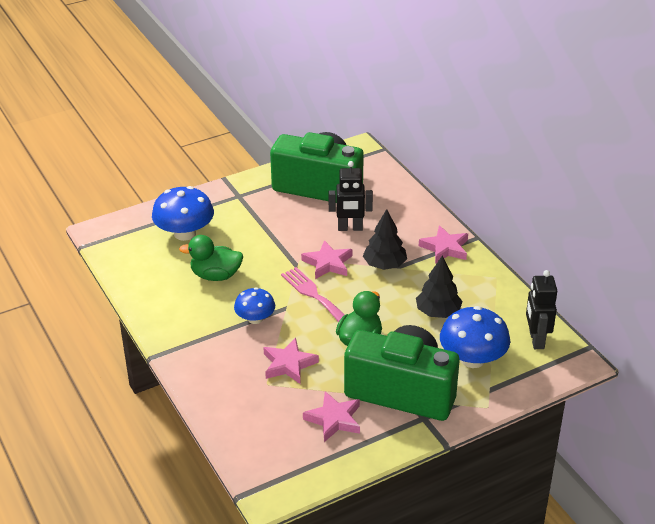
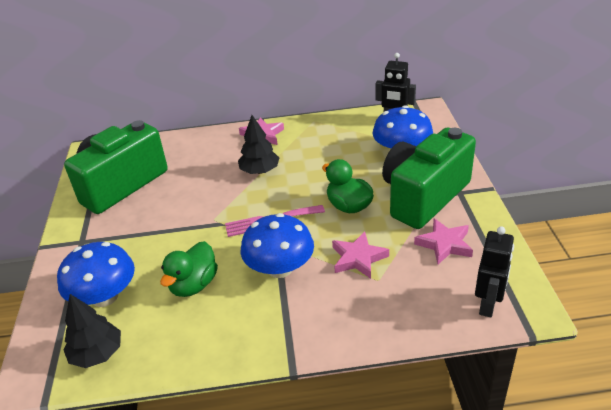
camera: 65 degrees left, 0 degrees up
blue mushroom [234,287,275,324] -> blue mushroom [241,213,314,278], size x1.63
pink star [301,240,353,279] -> none
black robot [329,161,373,231] -> black robot moved to [475,226,514,317]
black tree [416,255,463,318] -> black tree moved to [63,294,121,368]

